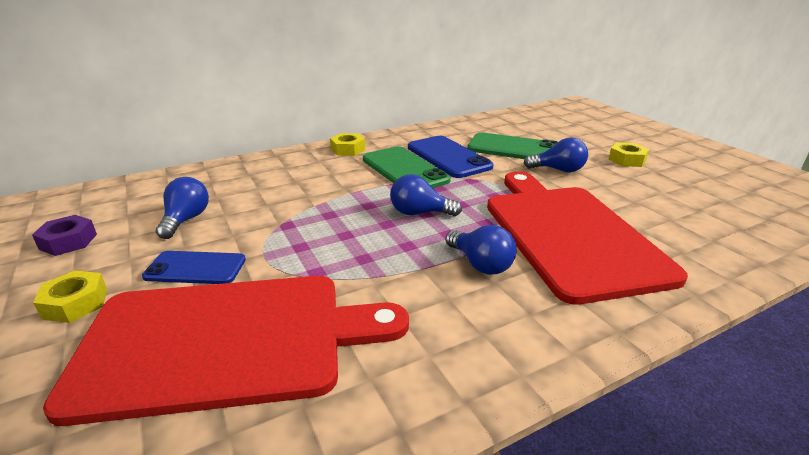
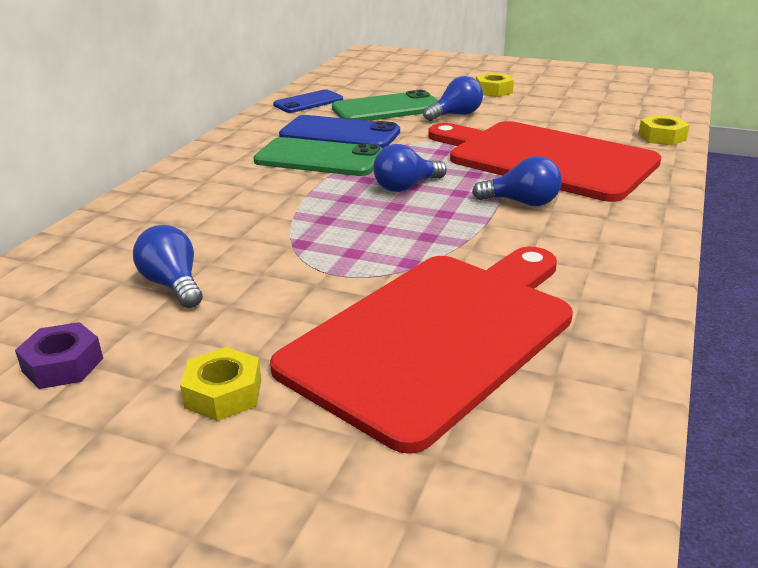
camera: 40 degrees left, 0 degrees up
blue phone [142,251,246,284] -> blue phone moved to [273,89,343,113]
yellow nut [330,133,365,156] -> yellow nut moved to [638,115,689,146]

